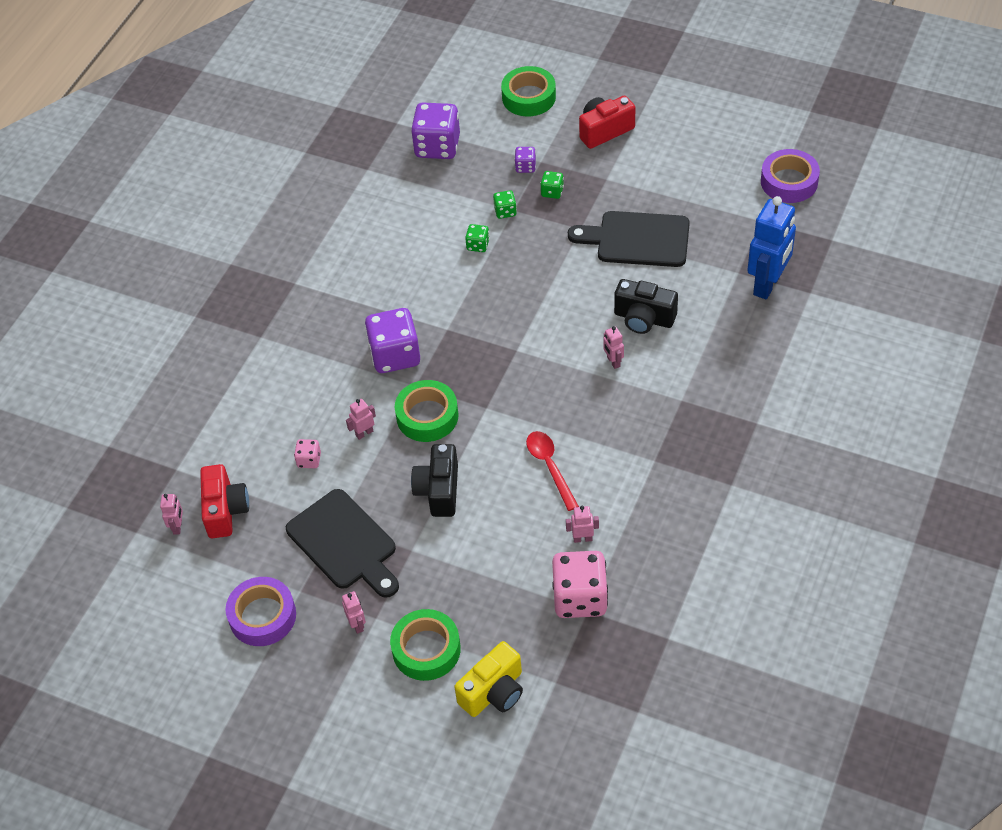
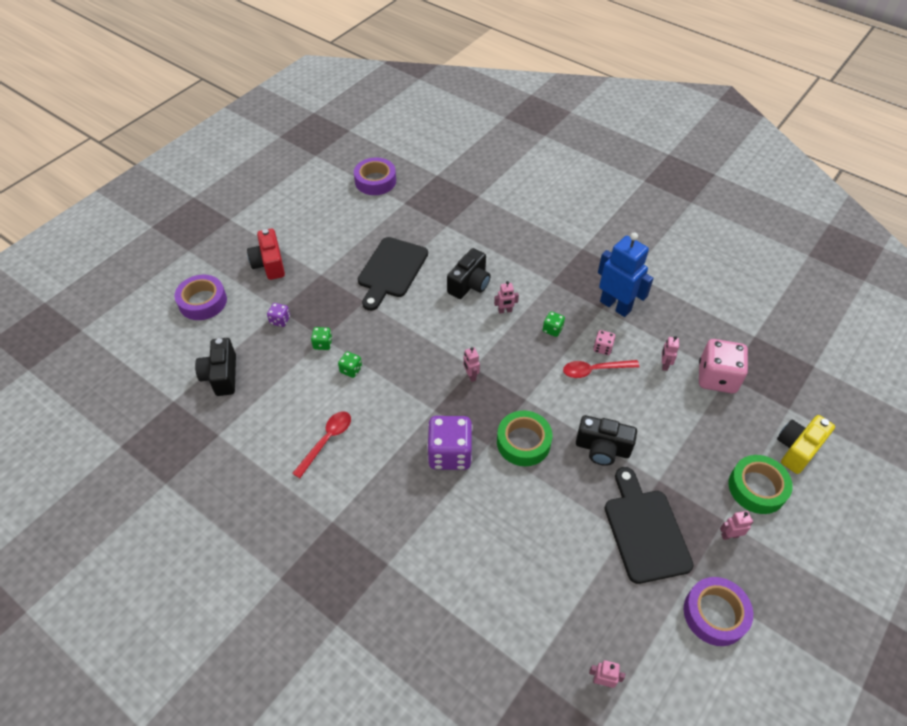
camera: 80 degrees left, 0 degrees up
red camera [200,464,249,538] -> none
black cutting board [286,489,399,598] -> black cutting board turned 75 degrees counterclockwise [605,467,694,584]
pink dice [294,439,321,468] -> pink dice moved to [593,330,615,355]
pink robot [346,399,376,440] -> pink robot moved to [463,347,480,382]
purple dice [411,103,460,159] -> black camera [195,338,236,396]
yellow camera [454,641,523,717] -> yellow camera turned 105 degrees counterclockwise [777,415,835,474]
green tape [501,66,556,116] -> purple tape [174,274,227,320]
green dice [540,171,564,199] -> green dice moved to [543,311,565,337]
blue robot [747,196,796,299] -> blue robot moved to [598,233,654,317]
none -> red spoon [292,411,351,478]

